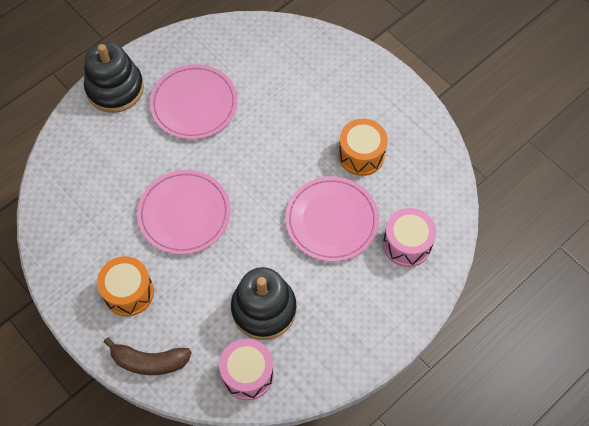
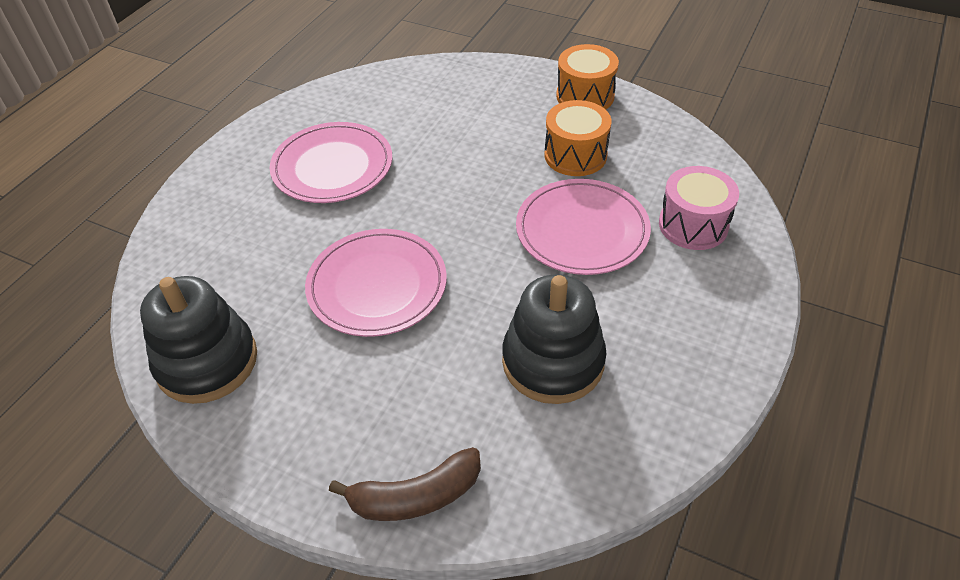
camera: 20 degrees left, 15 degrees down
black stacking toy [84,41,144,113] -> black stacking toy moved to [140,276,257,404]
orange drum [97,256,154,316] -> orange drum moved to [556,44,619,110]
pink drum [219,339,274,400] -> none

